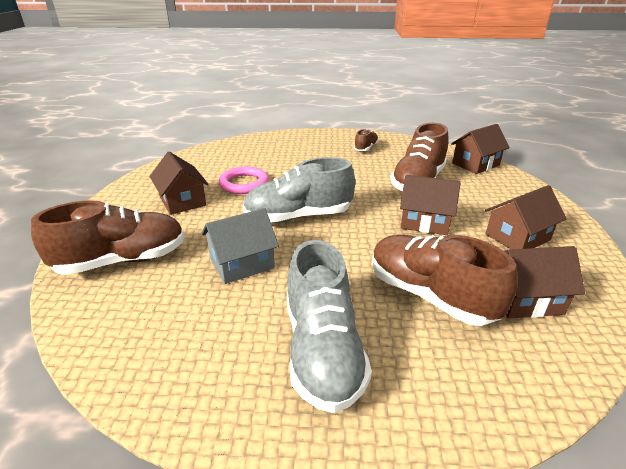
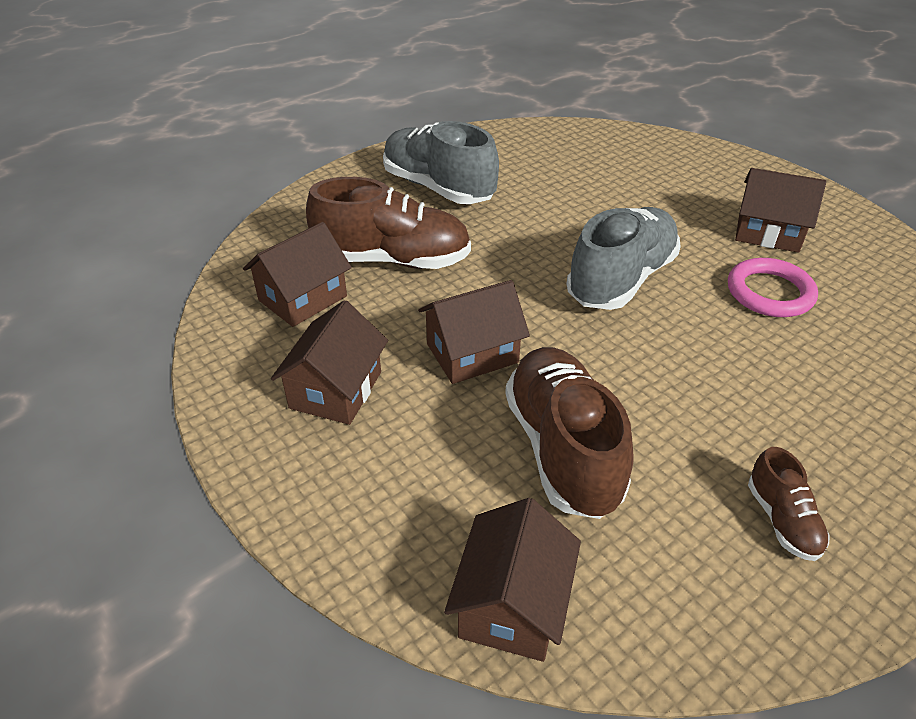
camera: 140 degrees right, 10 degrees up
brown shoe [31,200,185,275] -> none
grey house [201,208,279,284] -> none

